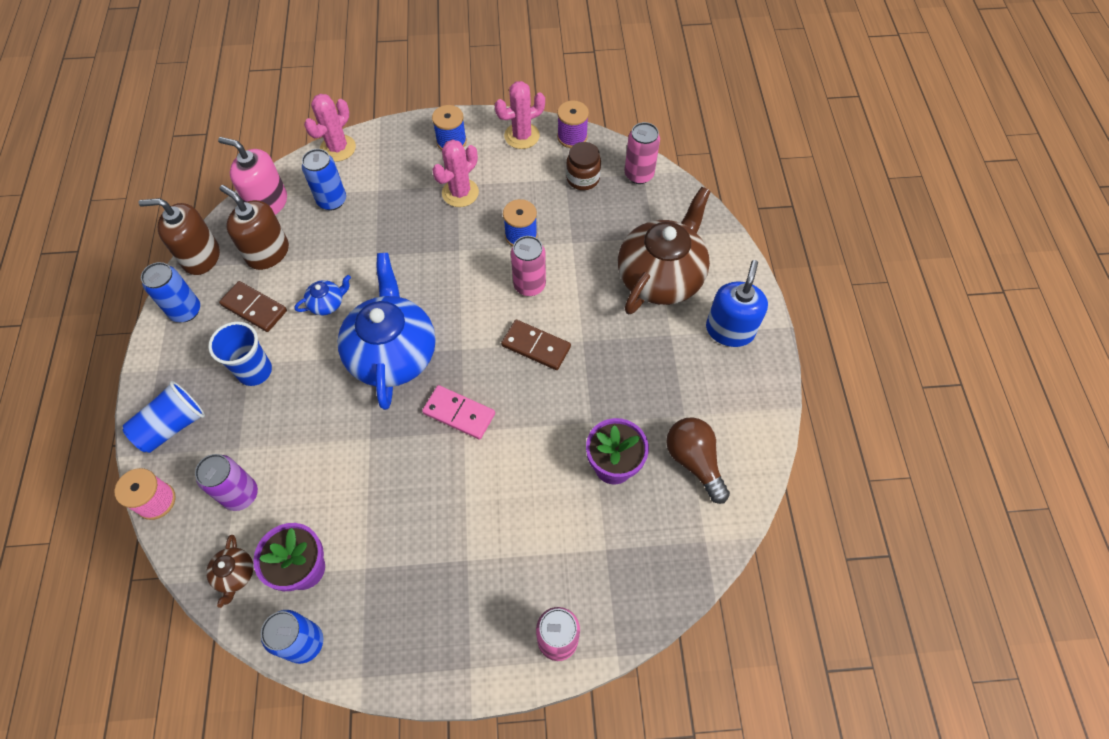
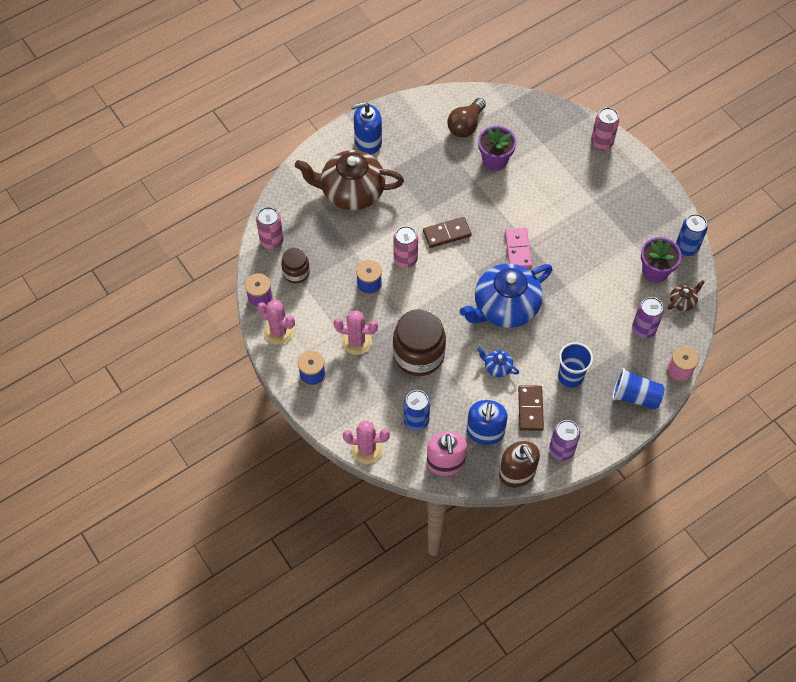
camera: 120 degrees left, 0 degrees up
blue can [141,262,200,322] -> purple can [549,420,580,461]
brown soap dispenser [220,185,289,270] -> blue soap dispenser [467,400,508,445]
brown domino [501,320,571,370] -> brown domino turned 75 degrees clockwise [423,217,471,248]
none -> brown jar [393,309,446,376]

